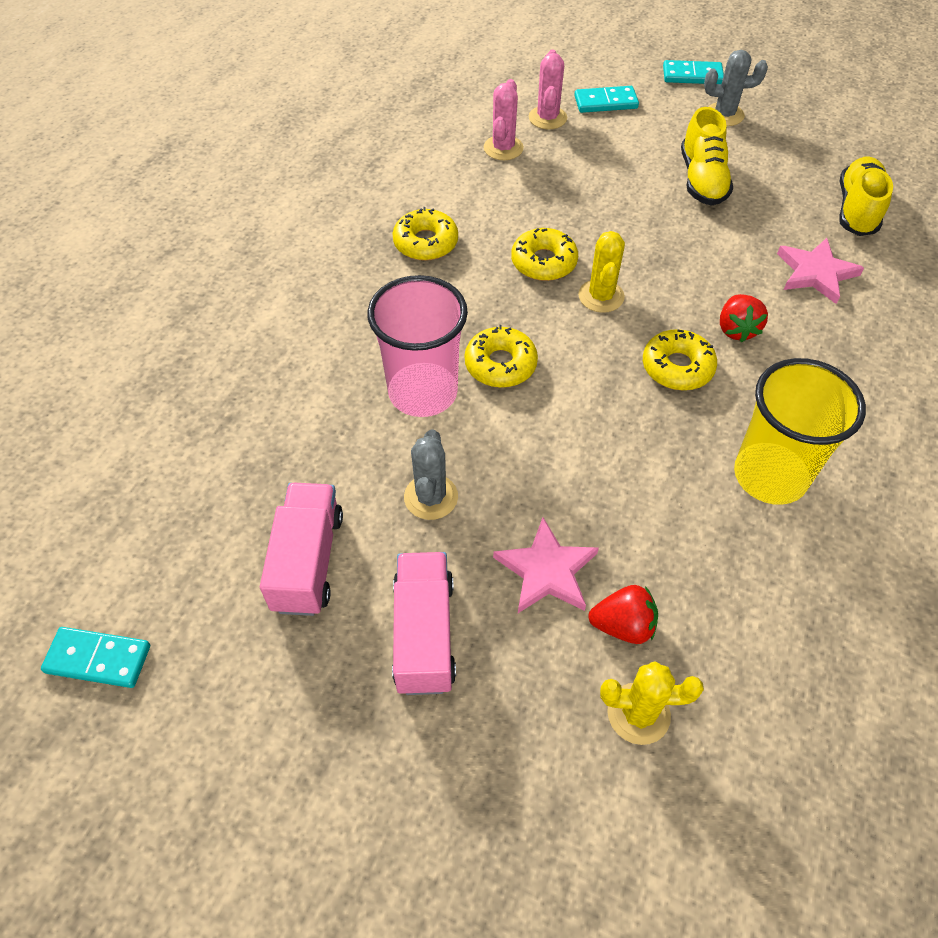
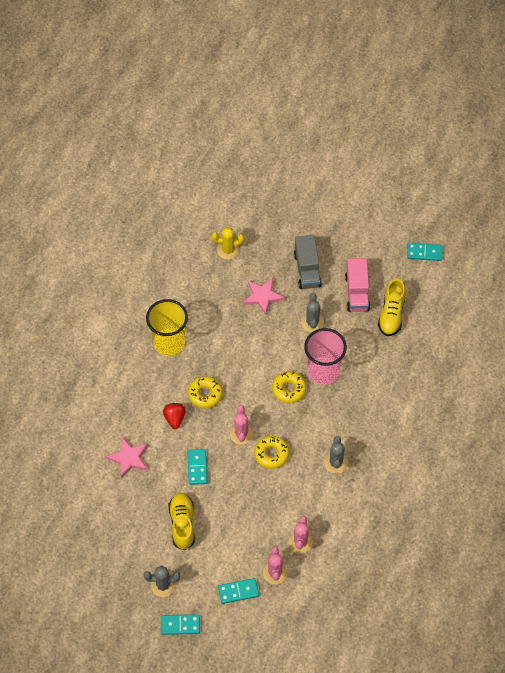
camera: 175 degrees right, 5 degrees up
yellow donut [392,207,458,261] -> grey cactus [324,436,348,474]
pink truck [392,552,456,695] -> grey truck [294,235,322,289]
yellow cactus [578,231,625,313] -> pink cactus [230,405,253,445]
red strawberry [588,585,658,644] -> none
yellow shoe [839,157,893,236] -> yellow shoe moved to [378,279,406,336]
none -> turquoise domino [187,449,207,485]

